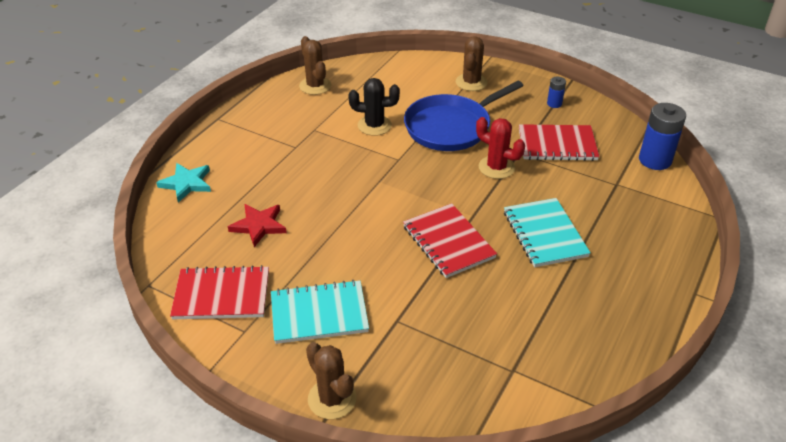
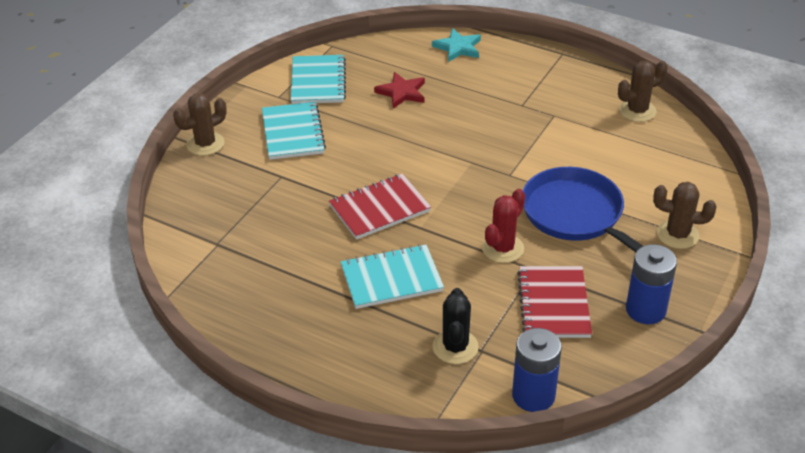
camera: 90 degrees right, 0 degrees up
red notebook [170,265,269,319] -> turquoise notebook [291,55,346,104]
black cactus [348,78,400,136] -> black cactus moved to [432,288,479,364]
blue battery [547,77,566,108] -> blue battery [626,244,677,324], size x1.96

